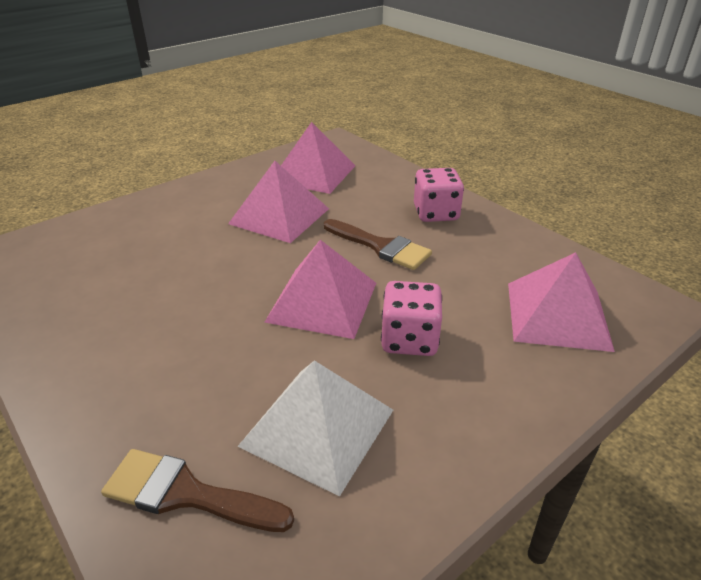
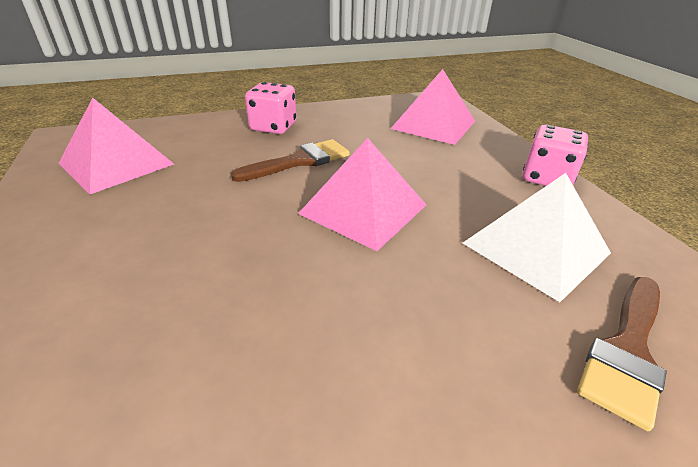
camera: 70 degrees left, 0 degrees up
pink pyramid [228,161,329,243] -> none
pink dice [381,281,442,356] -> pink dice moved to [523,125,588,186]

